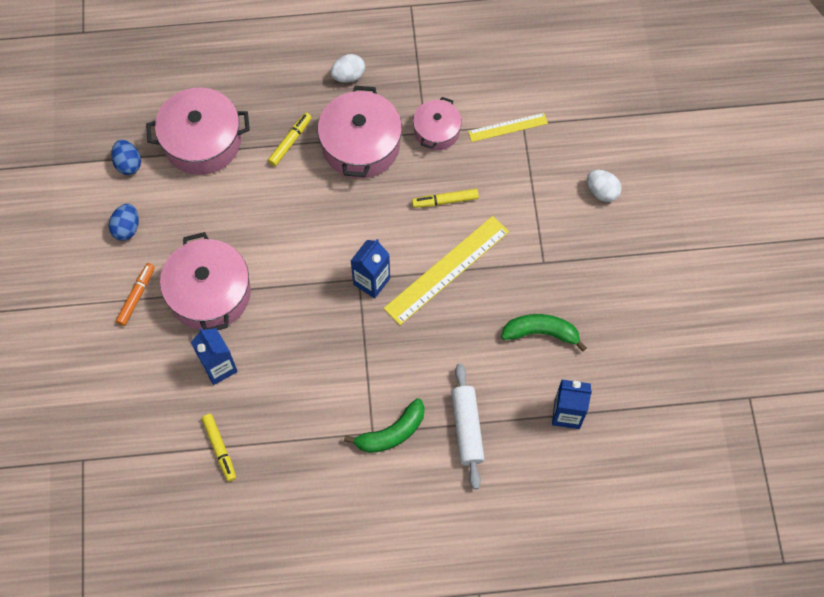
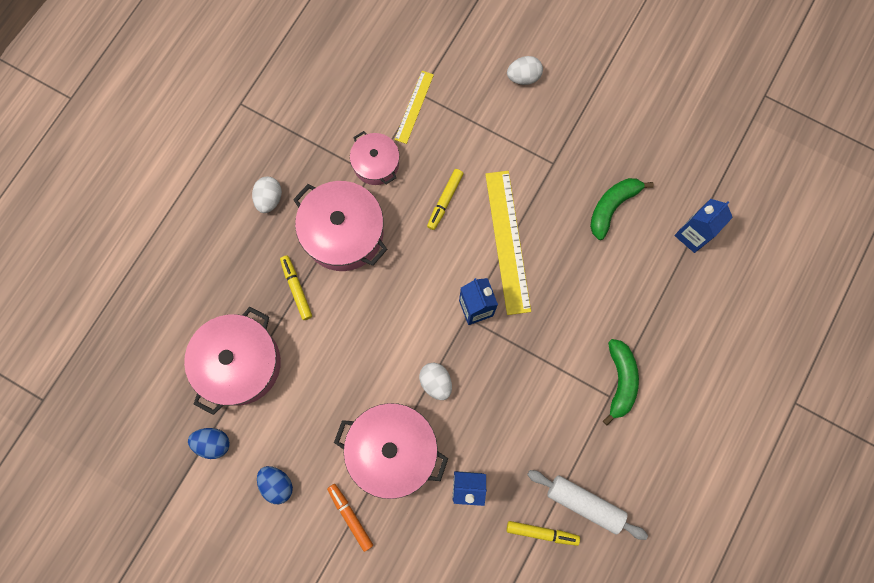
camera: 55 degrees left, 10 degrees up
white rolling pin [451,364,485,489] -> white rolling pin moved to [527,470,648,540]
none -> white egg [419,363,452,400]

